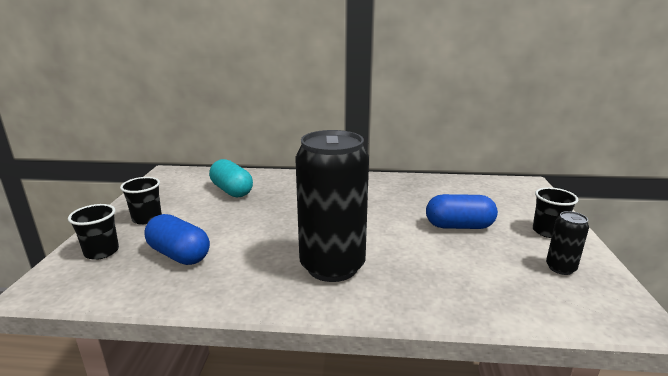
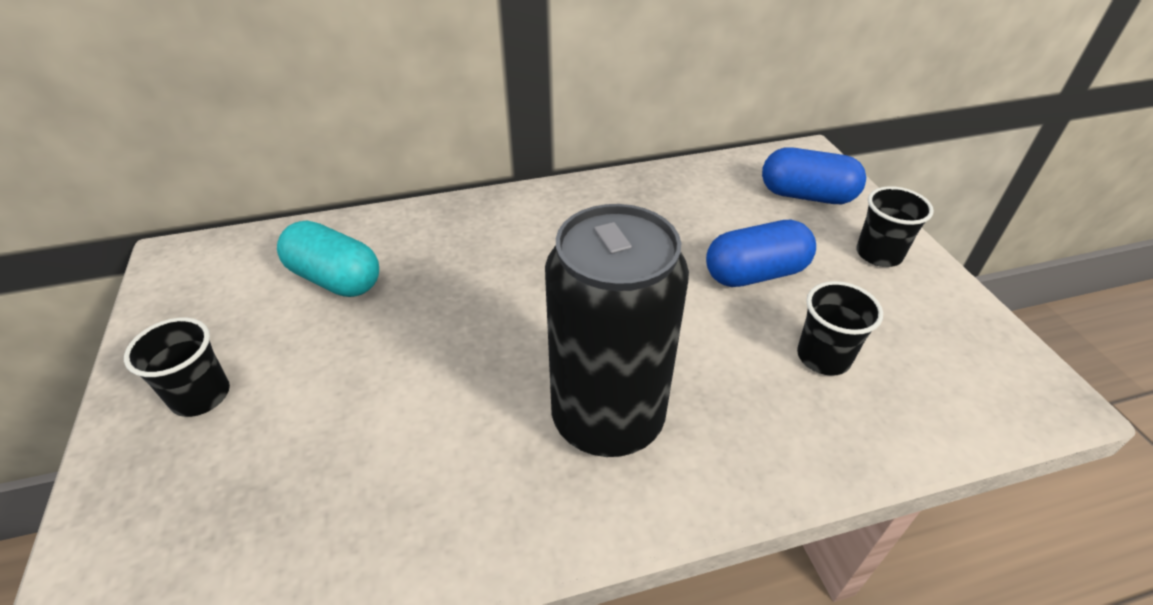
camera: 20 degrees left, 20 degrees up
black cup [68,204,119,260] -> black cup moved to [797,281,883,376]
blue capsule [144,214,210,265] -> blue capsule moved to [762,147,866,204]
black can [546,211,589,275] -> none

